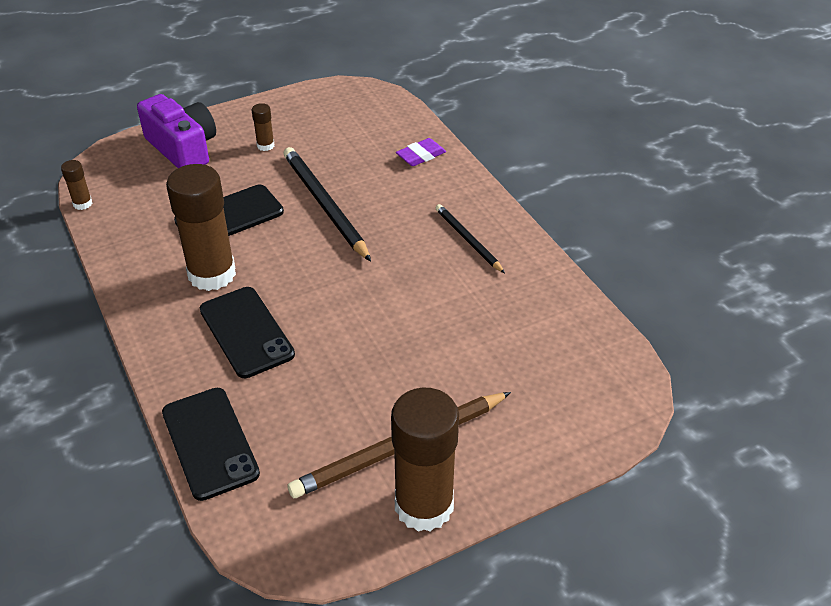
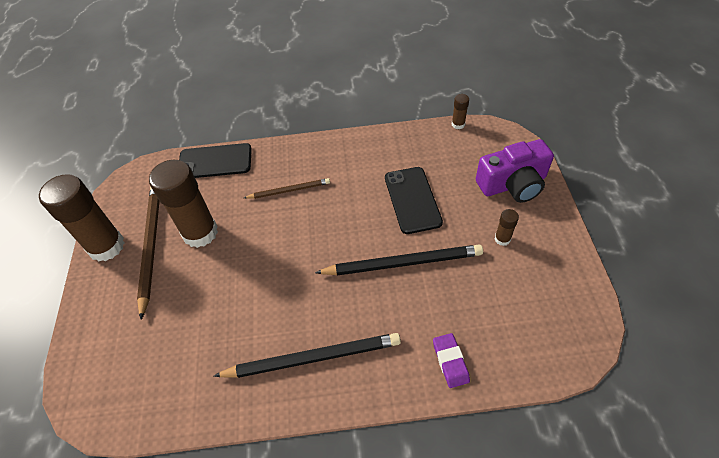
camera: 115 degrees right, 10 degrees up
brown glue stick [166,164,236,291] -> brown glue stick moved to [149,160,218,248]
black phone [200,287,295,378] -> brown pencil [244,178,330,199]
black pencil [436,204,505,273] -> black pencil [214,333,401,378], size x1.72

